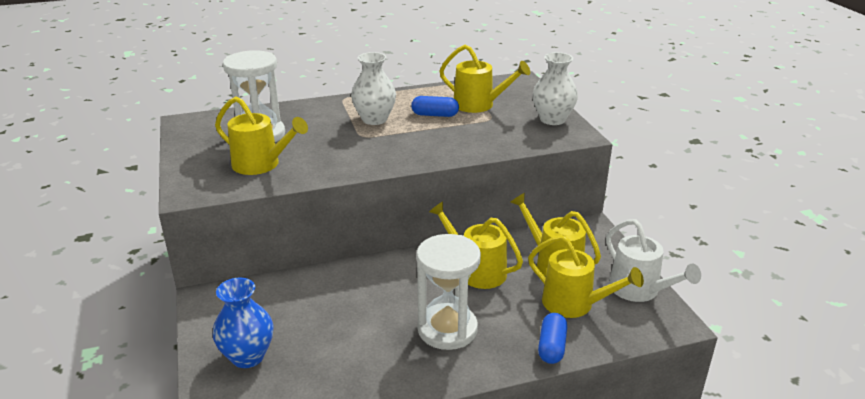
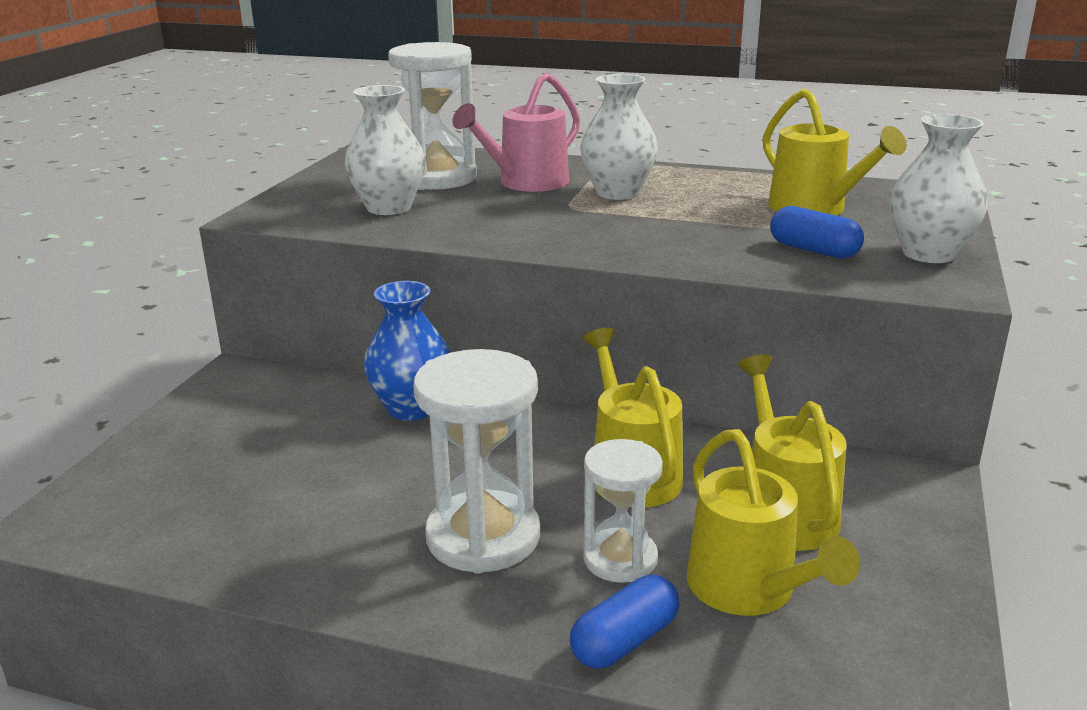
camera: 35 degrees right, 5 degrees down
blue vase [213,278,274,368] -> blue vase moved to [364,281,450,421]
yellow watering can [215,97,308,175] -> white vase [345,85,426,215]
blue capsule [411,96,459,117] -> blue capsule moved to [770,206,864,259]
white watering can [606,219,701,302] -> none
none -> pink watering can [452,73,580,192]
none -> white hourglass [583,439,663,583]

